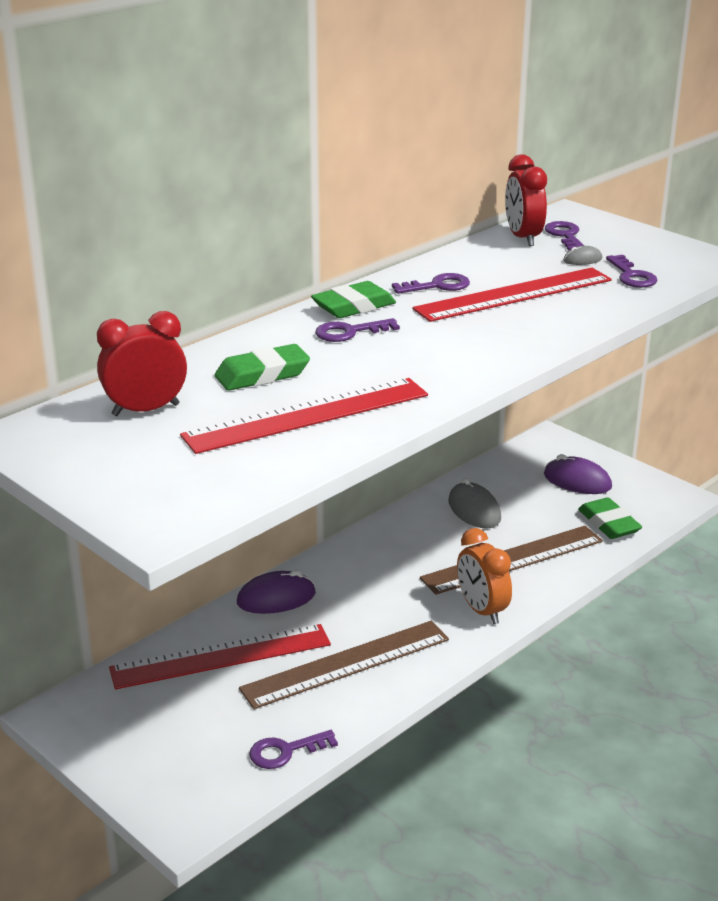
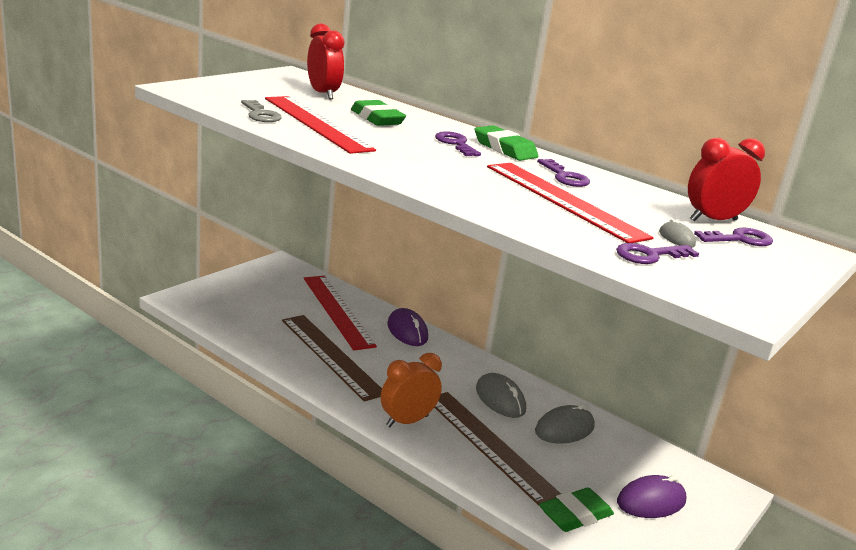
camera: 80 degrees right, 5 degrees down
purple key [249,730,338,769] -> none
purple mouse [544,454,612,494] -> purple mouse turned 45 degrees clockwise [617,475,686,518]
none -> grey key [241,100,282,122]
none -> grey mouse [476,373,526,418]

